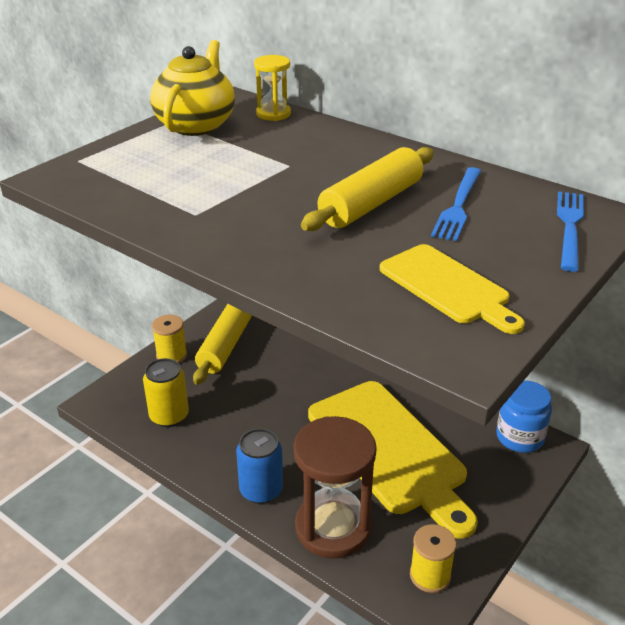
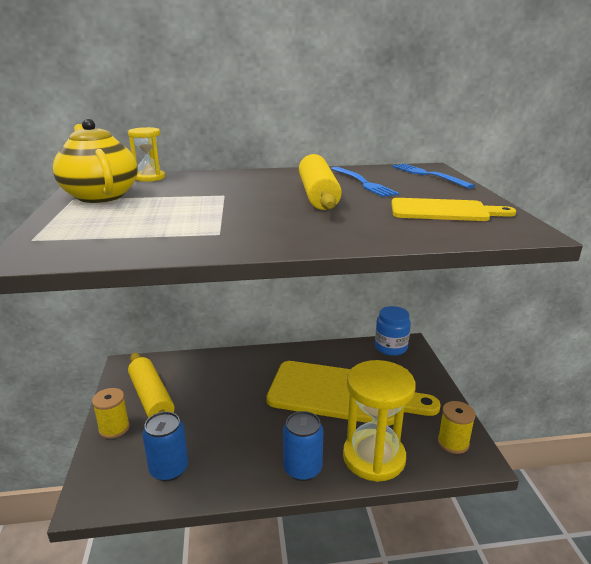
camera: 45 degrees left, 10 degrees down
yellow can [143,358,189,427] -> blue can [142,411,188,481]
brown hourglass [294,416,377,559] -> yellow hourglass [343,360,416,482]

